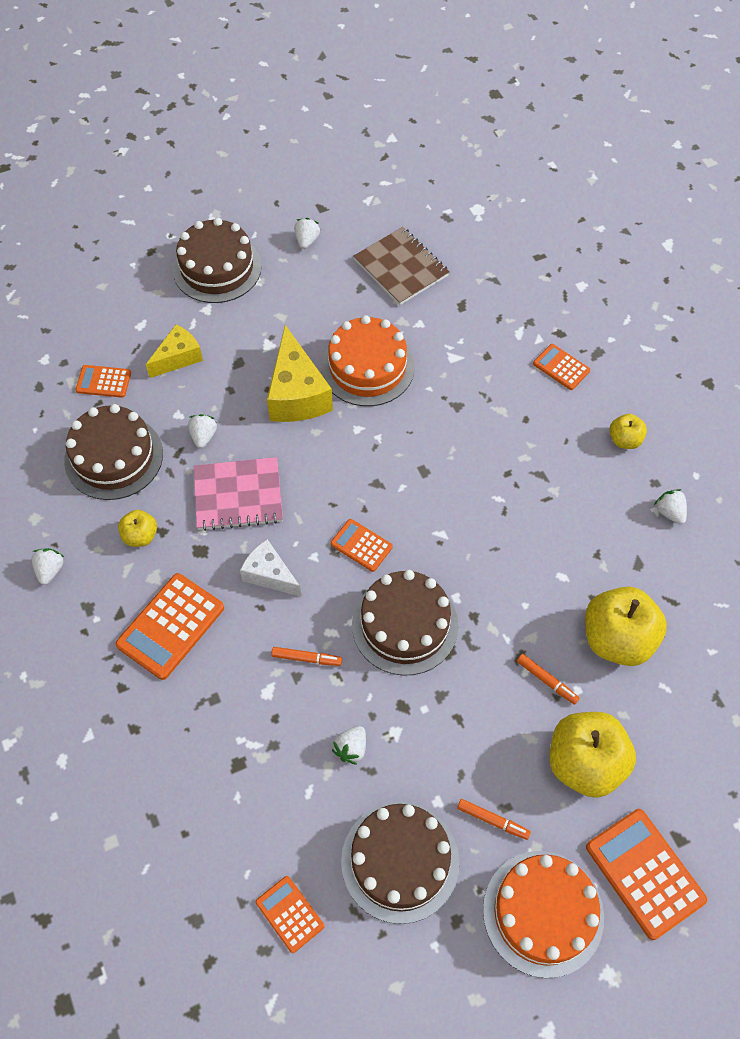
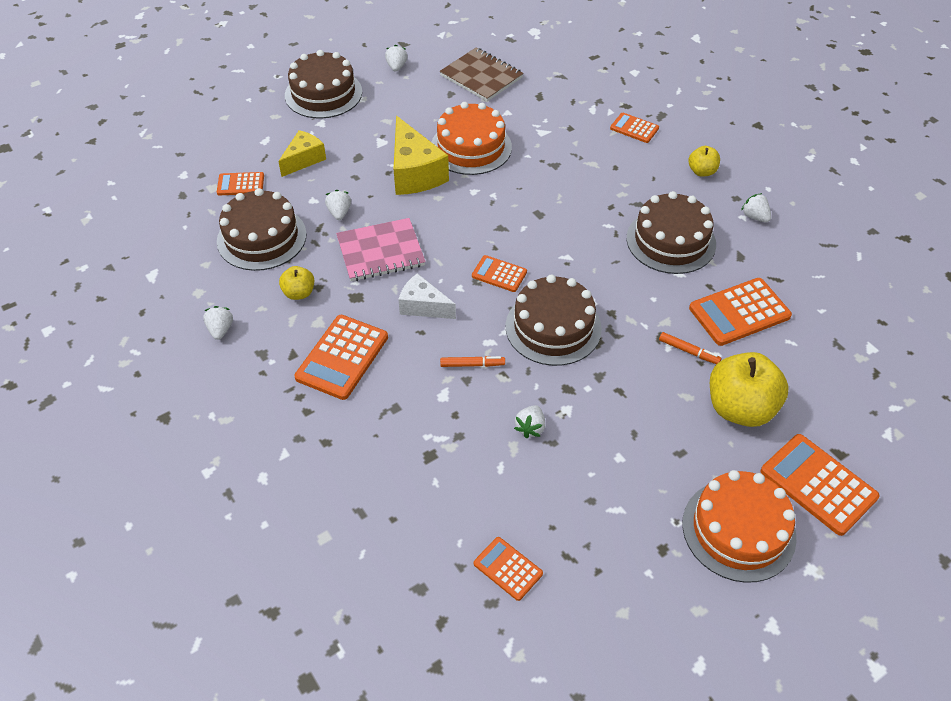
camera: 10 degrees left, 10 degrees down
brown cake [341,802,459,924] -> brown cake moved to [627,191,716,274]
orange marker [457,799,531,840] -> none
yellow apple [585,587,667,666] -> orange calculator [689,278,792,346]

